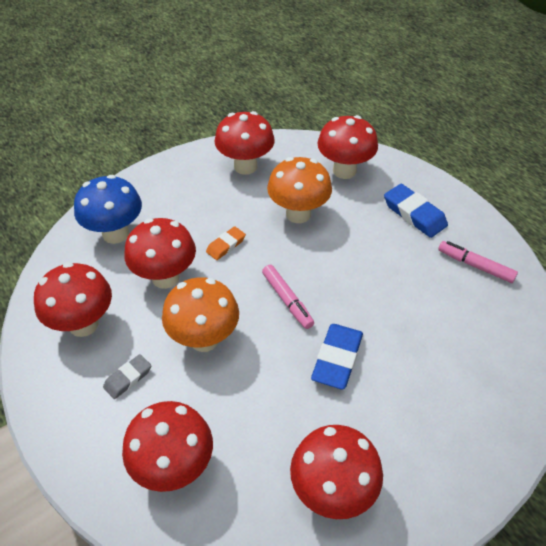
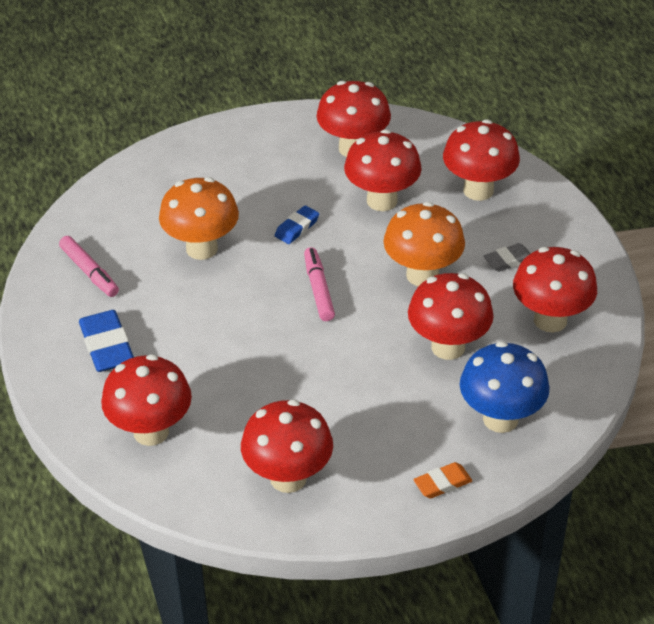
camera: 160 degrees left, 5 degrees down
orange eraser [206,226,246,260] -> orange eraser moved to [413,462,472,499]
orange mushroom [267,157,332,223] -> orange mushroom moved to [159,177,239,260]
blue eraser [311,324,363,390] -> blue eraser [275,205,319,244], size x0.60
none -> red mushroom [344,129,422,211]

